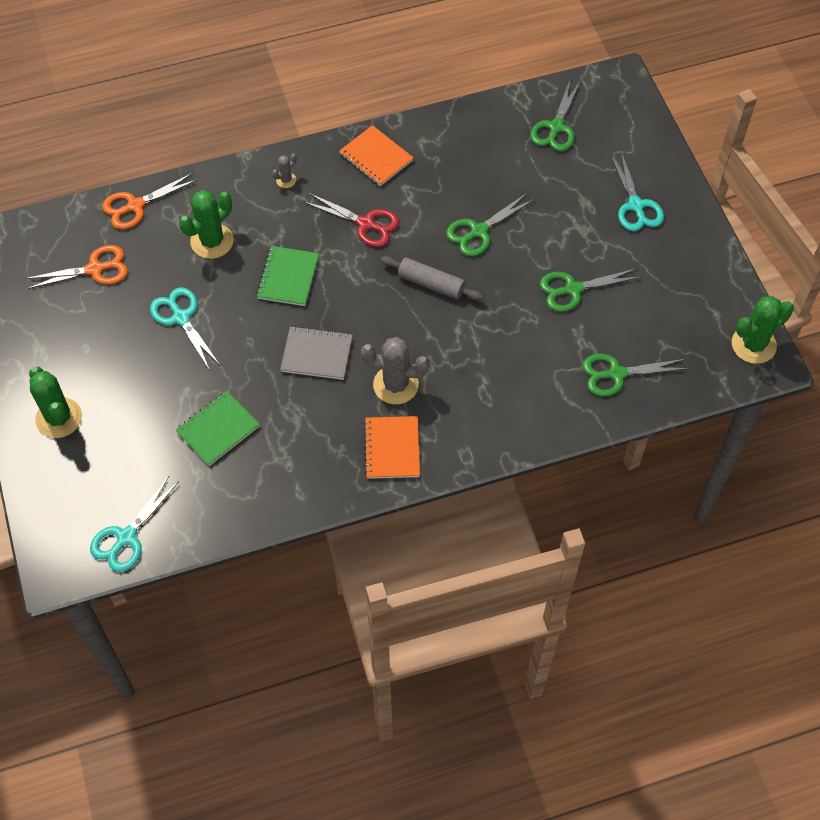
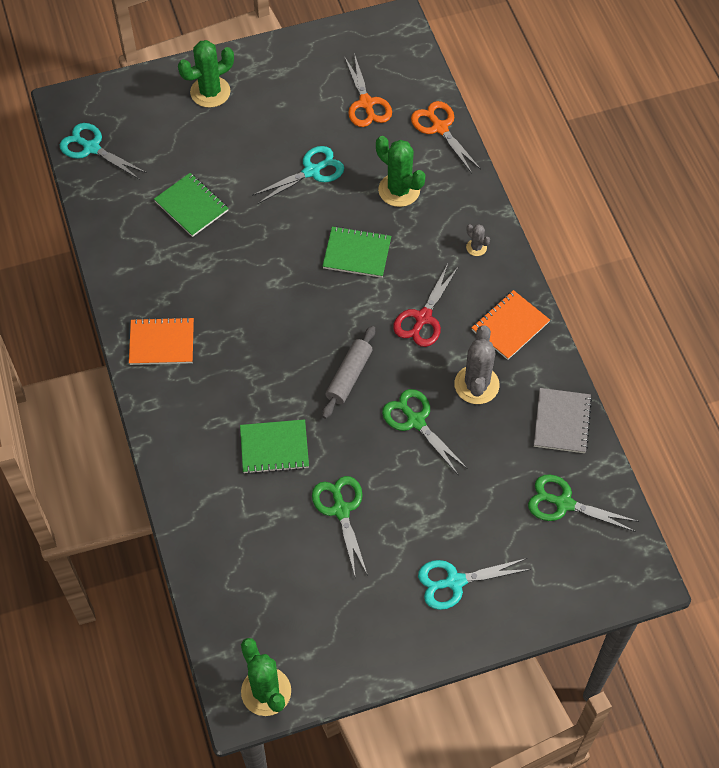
camera: 90 degrees right, 0 degrees up
grey notebook [280,326,353,380] -> grey notebook moved to [534,388,592,453]
grey cactus [361,337,430,404] -> grey cactus moved to [454,325,500,404]
green scissors [583,354,690,397] -> none
none -> green notebook [240,419,309,474]

